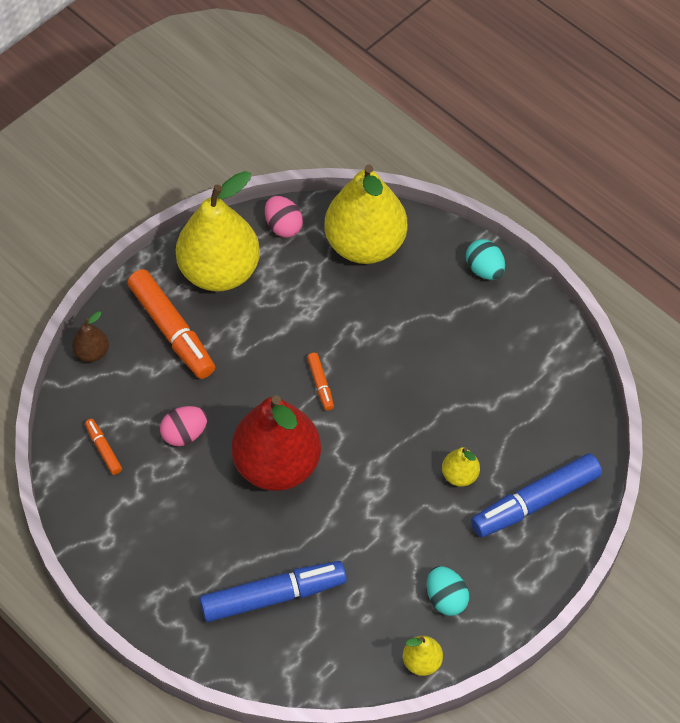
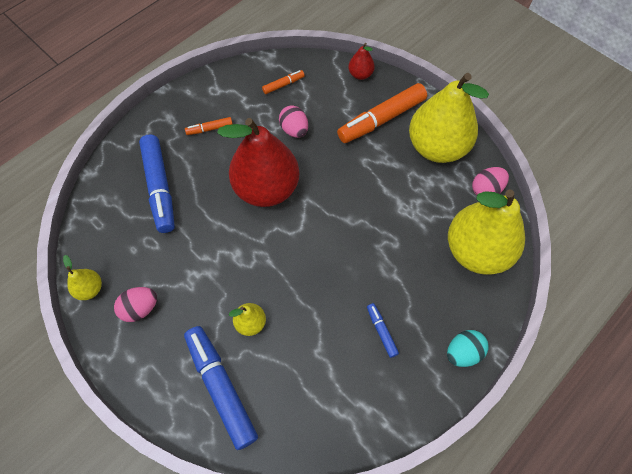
camera: 90 degrees right, 5 degrees up
brown pear [72,311,109,362] -> red pear [348,43,375,80]
orange marker [307,353,334,411] -> orange marker moved to [185,117,233,135]
turquoise egg [427,566,469,616] -> pink egg [114,287,157,322]
none -> blue marker [367,303,399,358]

